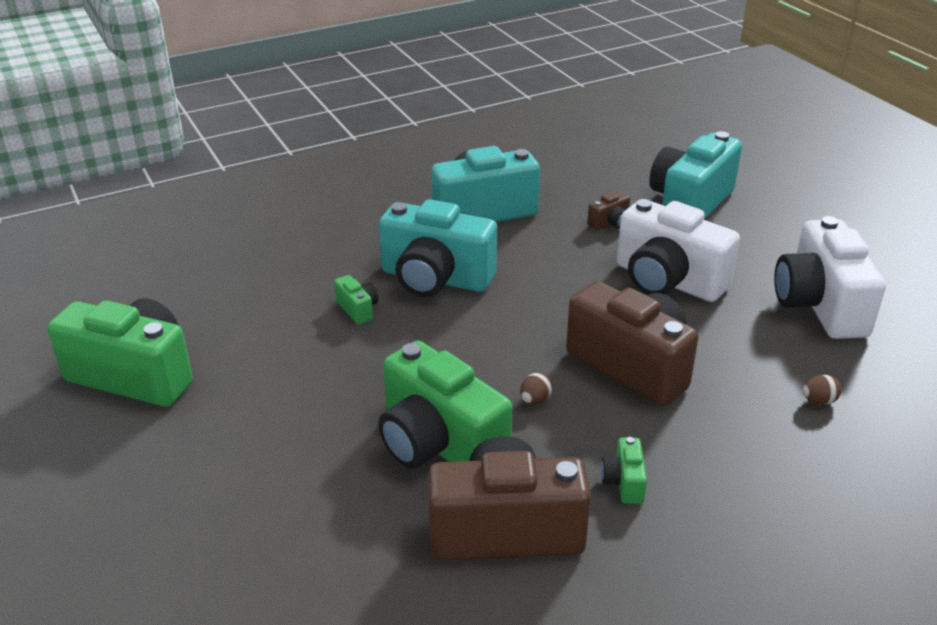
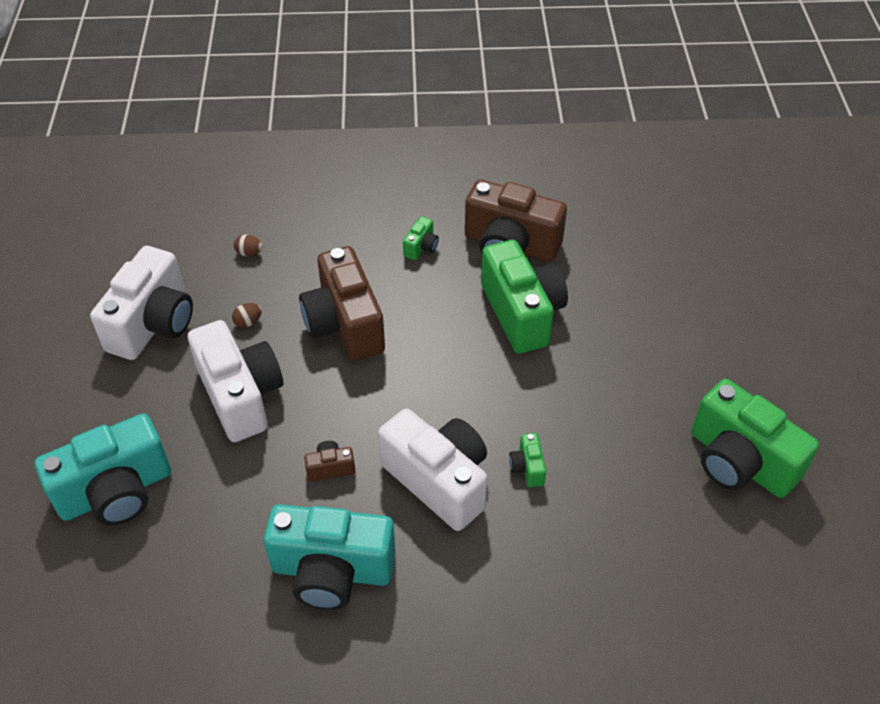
camera: 155 degrees left, 15 degrees up
turquoise camera [379,199,497,297] -> white camera [378,409,488,531]
brown egg [520,372,553,404] -> brown egg moved to [232,303,262,328]
brown camera [587,192,630,230] -> brown camera moved to [304,441,355,481]

